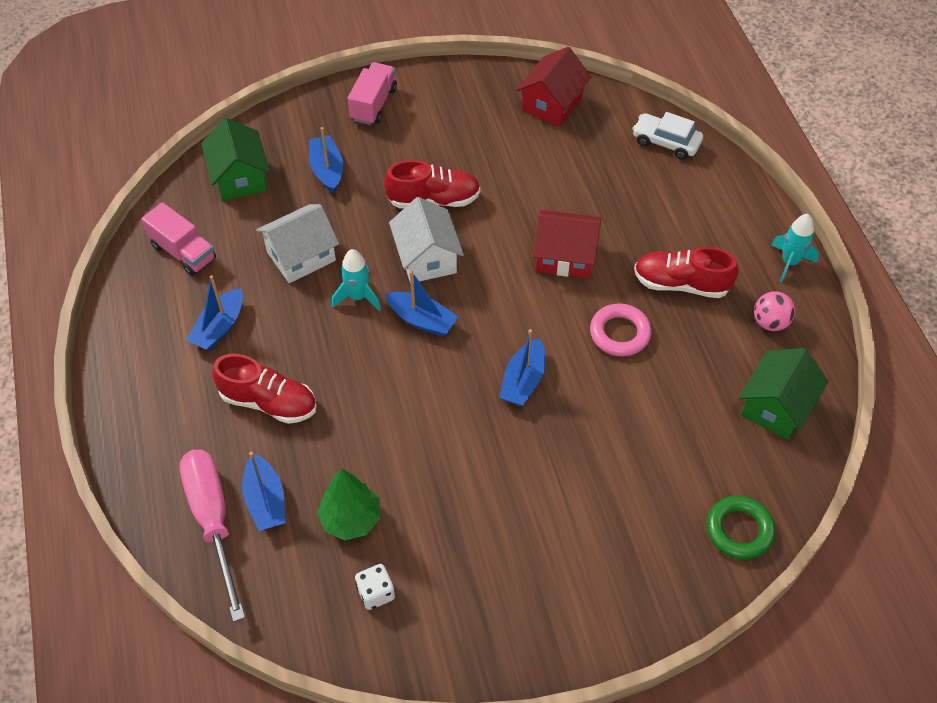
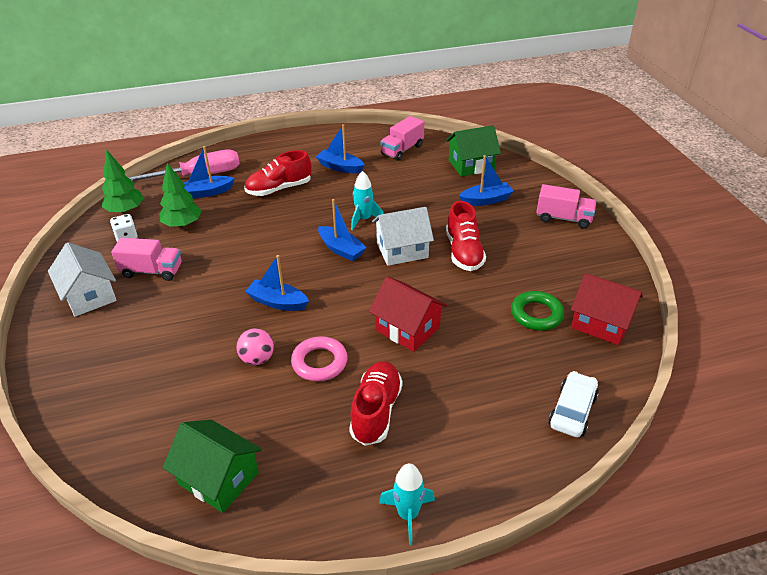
camera: 90 degrees right, 15 degrees down
red shoe [212,354,316,424] -> red shoe turned 45 degrees clockwise [244,150,311,196]
white house [256,204,339,283] -> white house moved to [48,242,117,317]
blue boat [385,271,458,337] -> blue boat turned 75 degrees counterclockwise [318,199,367,261]
red house [533,210,601,278] -> red house turned 60 degrees counterclockwise [369,276,447,352]
green ring [707,495,776,560] -> green ring moved to [511,291,564,331]
pink ball [754,291,795,331] -> pink ball moved to [237,328,274,365]
none -> green tree [102,149,144,214]
none -> pink truck [111,238,182,281]

